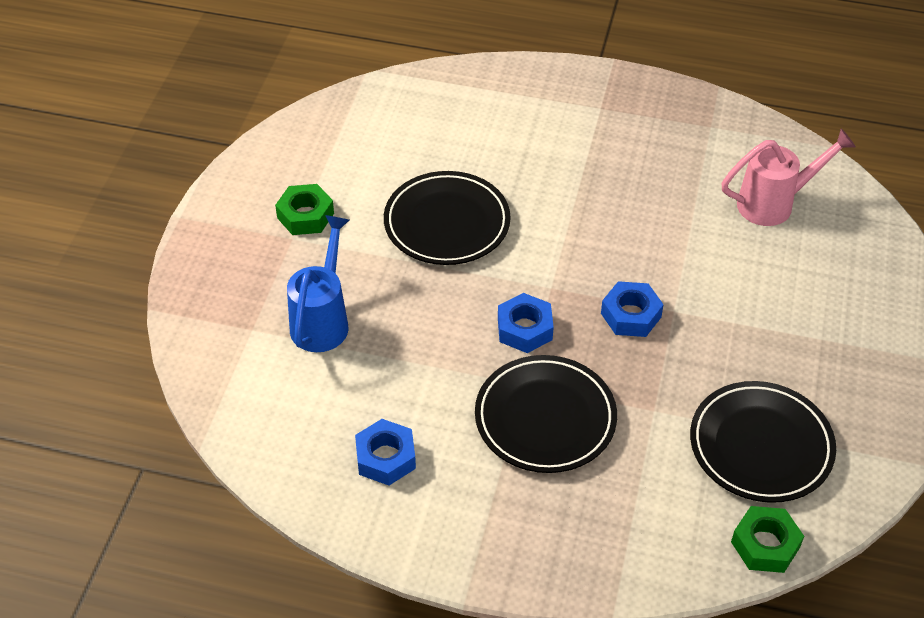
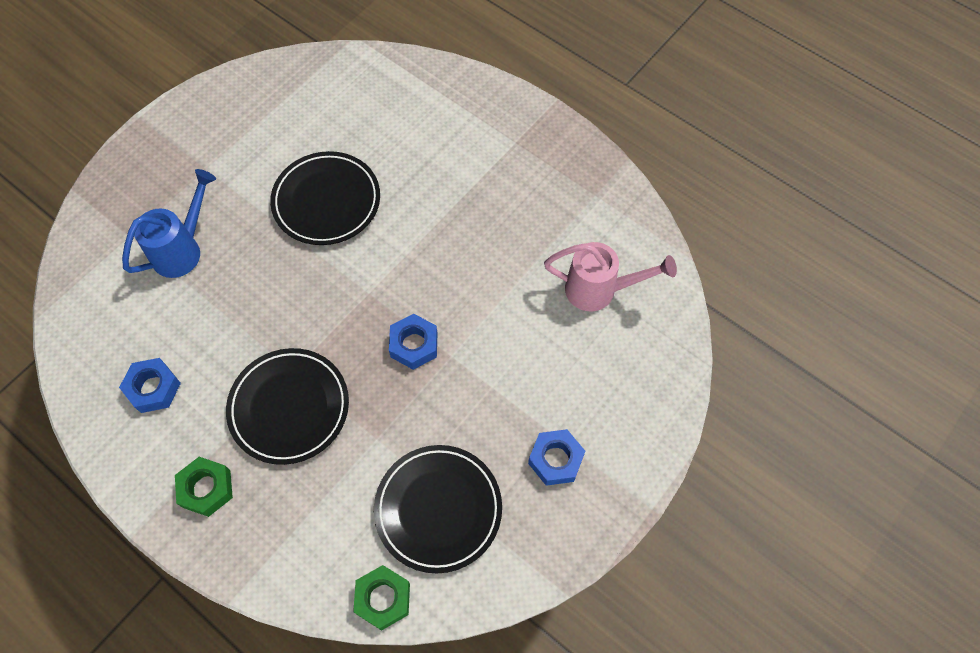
camera: 25 degrees right, 15 degrees up
green nut [275,184,334,235] -> green nut moved to [175,457,233,517]
blue nut [498,293,554,353] -> blue nut moved to [528,429,585,486]

